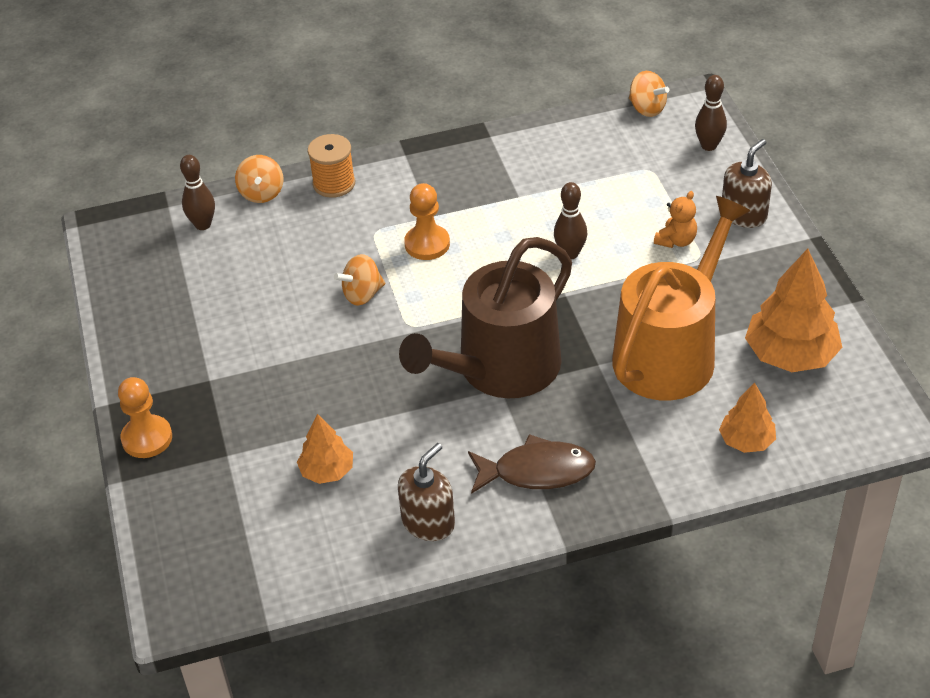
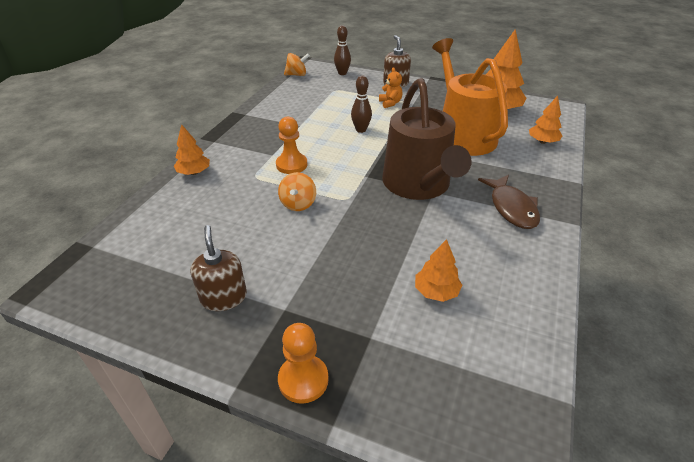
camera: 55 degrees left, 5 degrees down
brown bowling pin [180,155,215,230] -> none
orange spinning top [235,155,283,203] -> none
orange spool [308,134,355,198] -> orange tree [174,124,210,175]
brown soap dispenser [398,443,455,541] -> brown soap dispenser moved to [190,225,247,311]
brown fish [468,434,596,494] -> brown fish turned 135 degrees clockwise [478,175,540,229]

